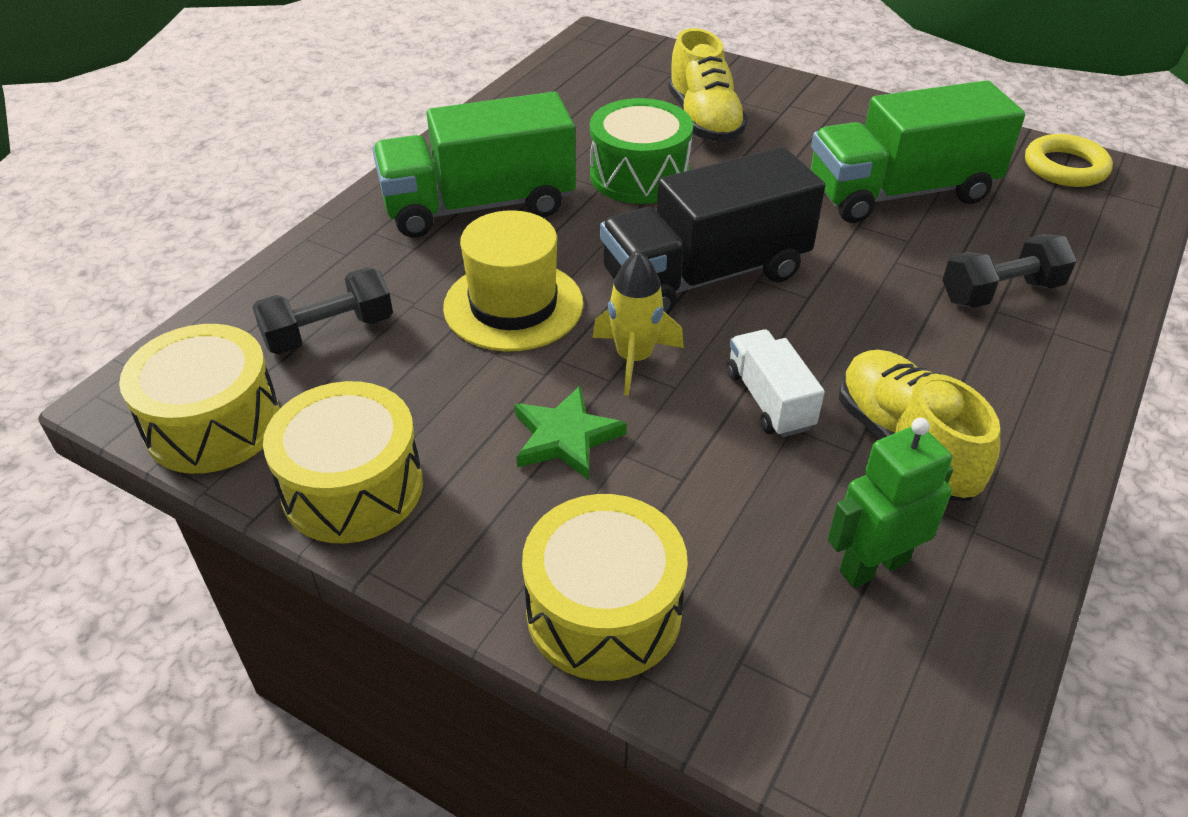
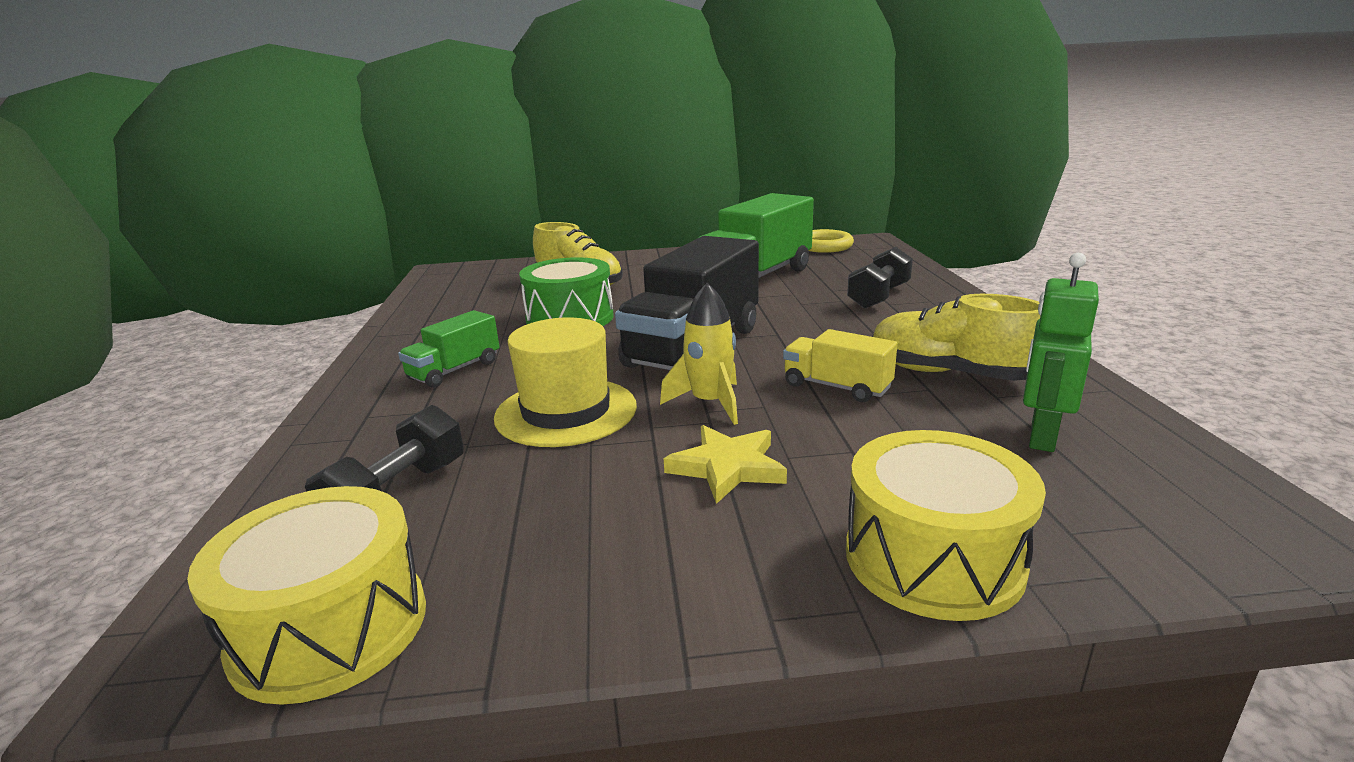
camera: 35 degrees left, 20 degrees down
yellow drum [263,381,423,543] -> none
green truck [372,92,576,238] -> green truck [398,310,500,388], size x0.50
green star [514,386,627,480] -> yellow star [664,425,787,504]
white truck [727,330,825,437] -> yellow truck [783,329,898,402]

